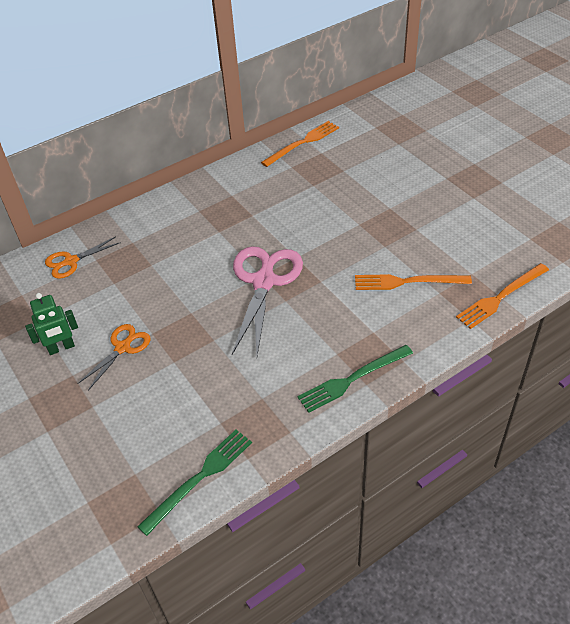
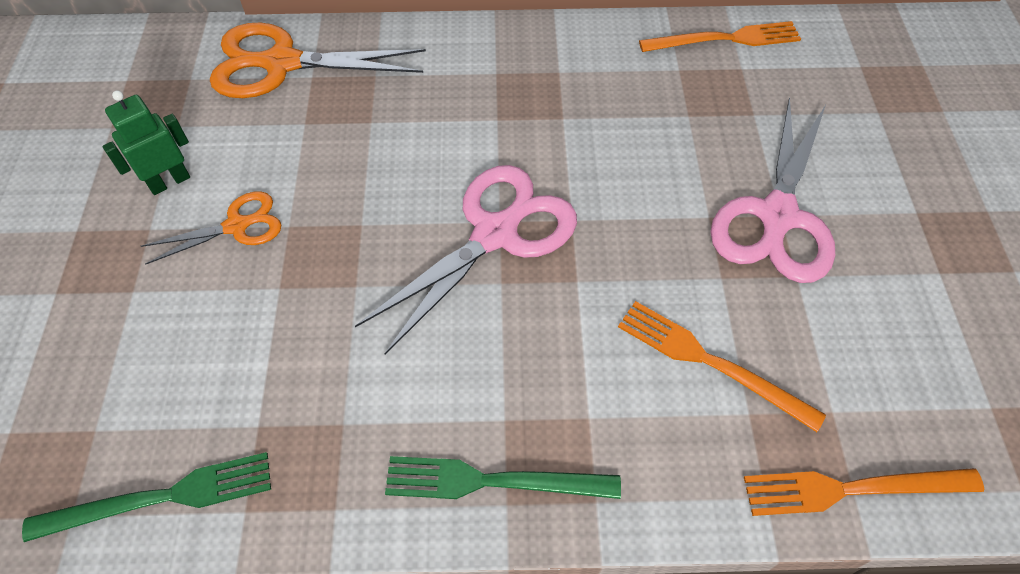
camera: 30 degrees right, 10 degrees up
green robot [25,293,78,355] -> green robot turned 135 degrees clockwise [102,90,190,195]
orange scissors [45,237,121,279] -> orange scissors [210,23,426,98], size x1.81
none -> pink scissors [710,97,835,283]

